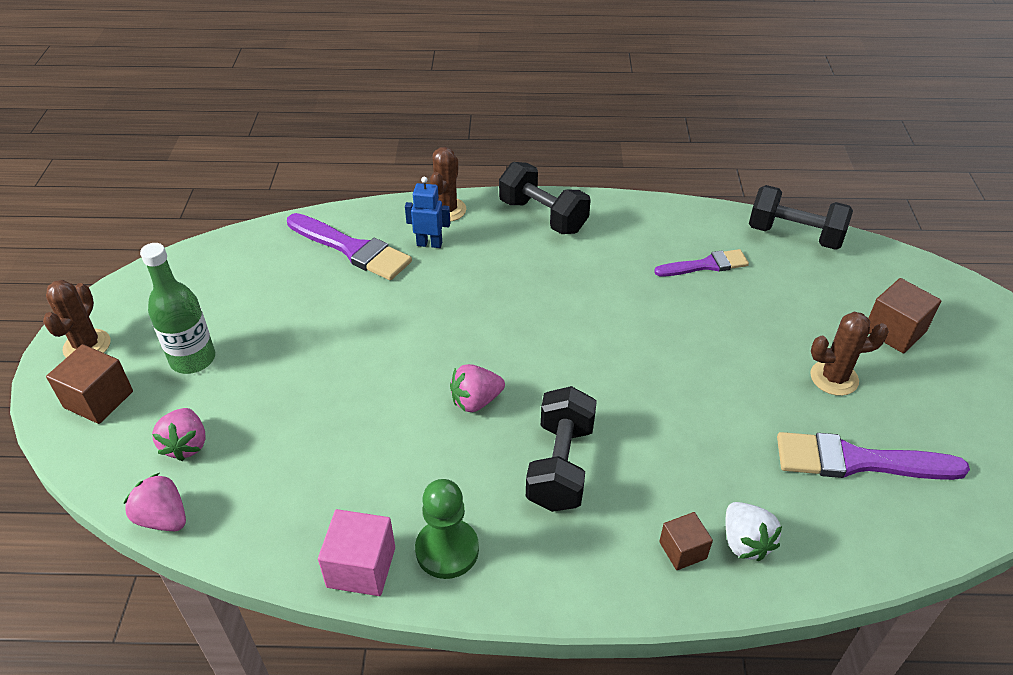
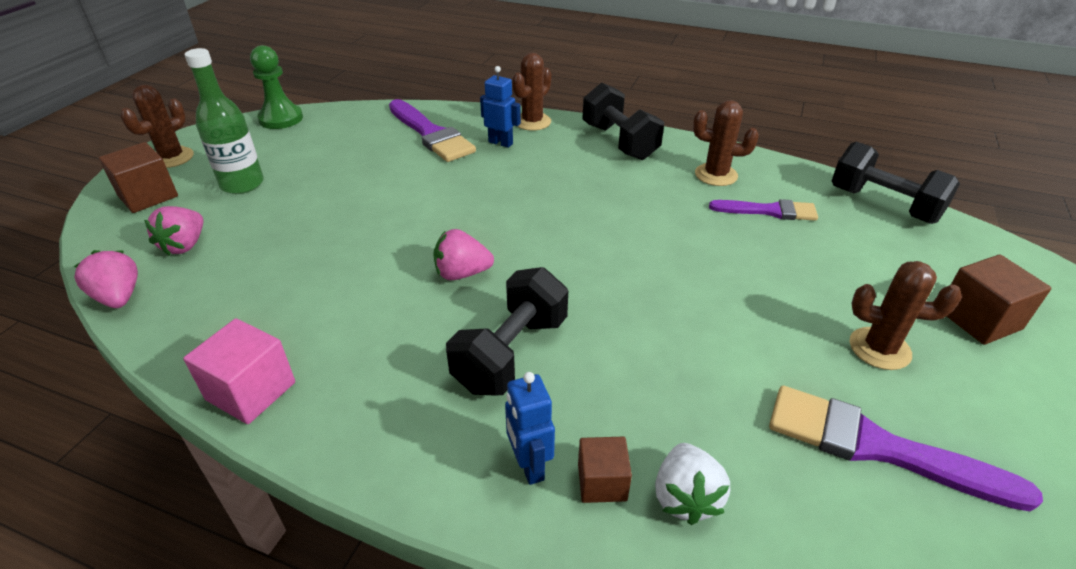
camera: 20 degrees right, 5 degrees down
green pawn [415,479,479,579] -> green pawn moved to [250,45,303,129]
none -> blue robot [505,372,555,485]
none -> brown cactus [693,100,759,186]

